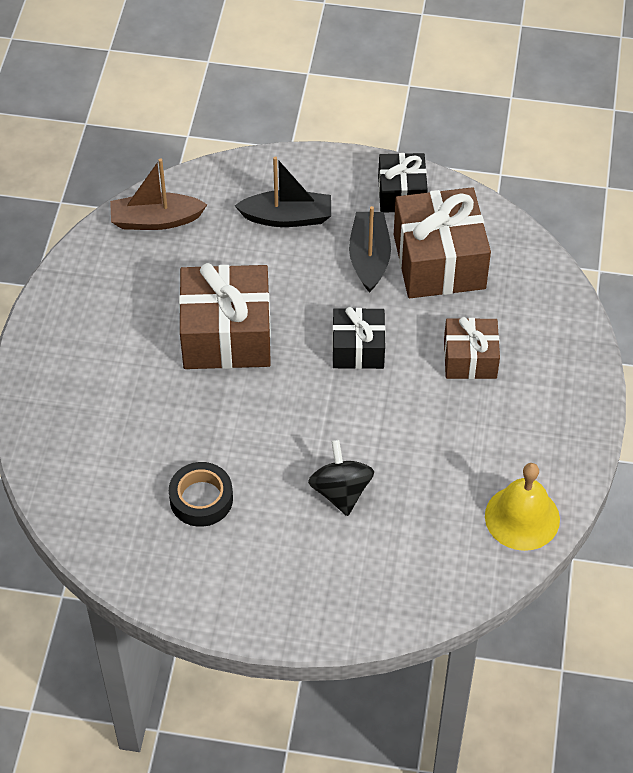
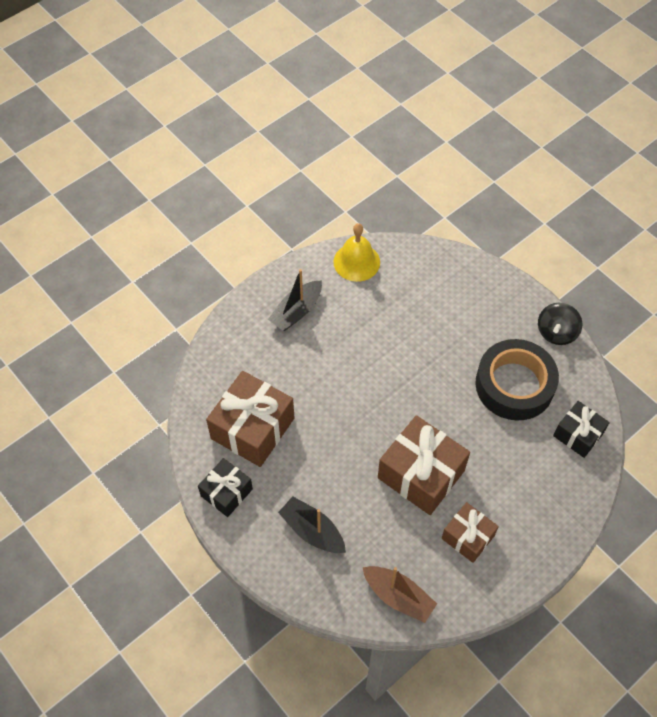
camera: 140 degrees left, 5 degrees up
black tape [169,462,233,527] -> black tape [475,339,559,421], size x1.84
black spinning top [308,440,374,516] -> black spinning top moved to [538,303,582,345]
black gift [332,307,385,369] -> black gift moved to [553,401,610,458]
black boat [349,206,391,293] -> black boat moved to [268,269,322,331]
brown gift [444,317,500,379] -> brown gift moved to [442,502,499,563]

